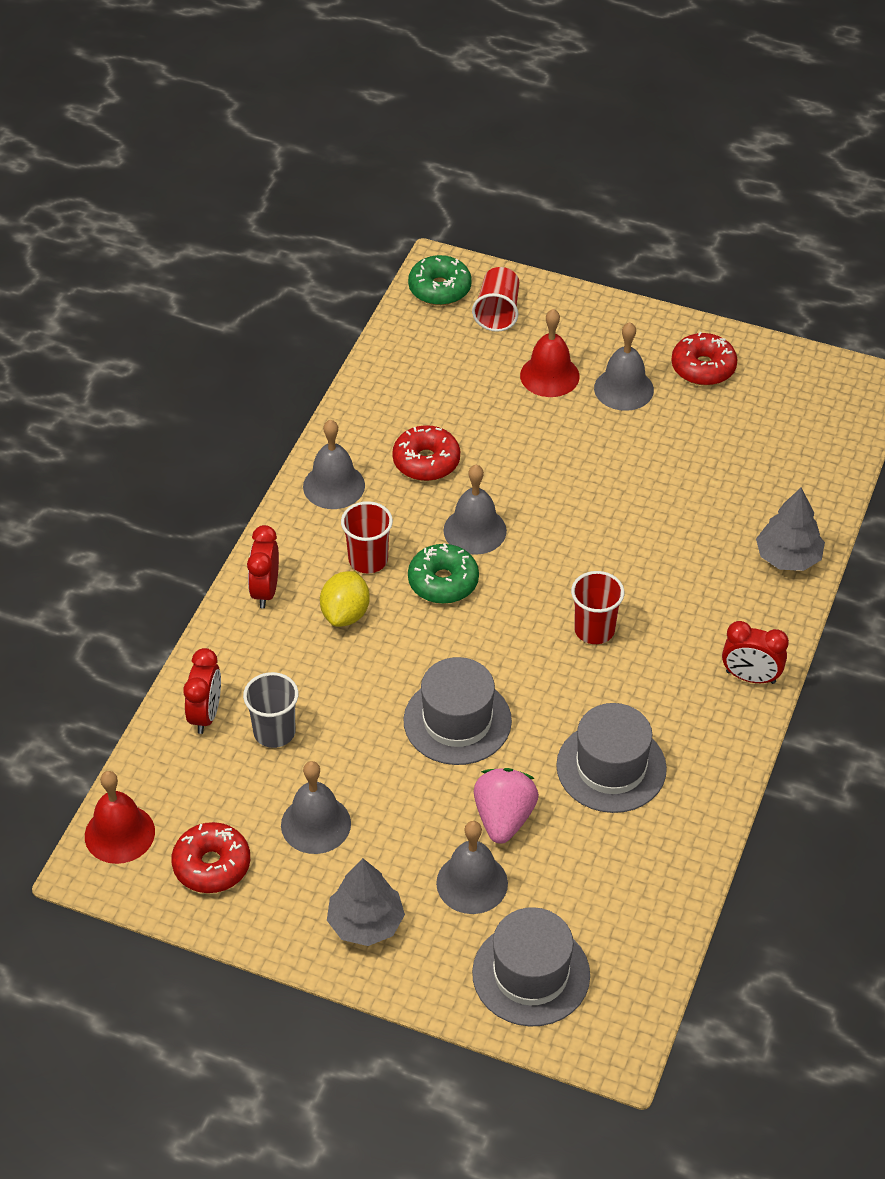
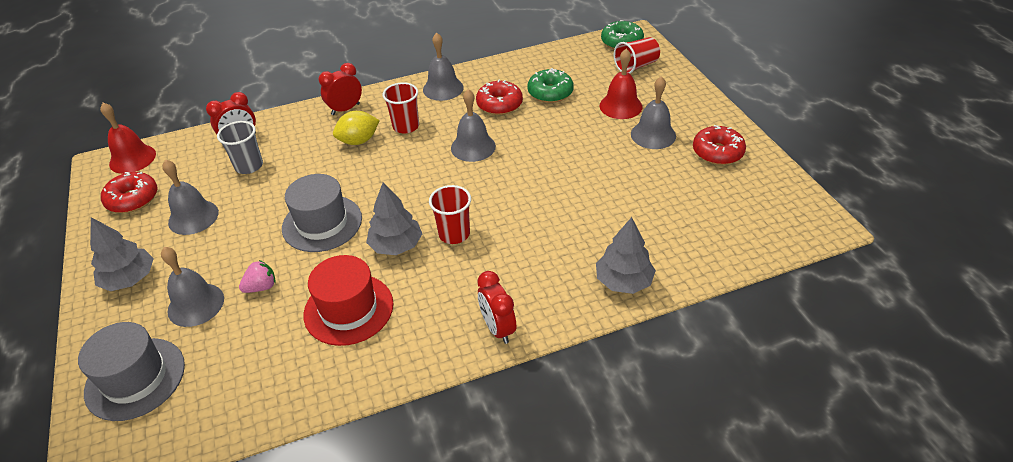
camera: 50 degrees right, 5 degrees down
green donut [408,543,479,604] -> green donut moved to [528,68,574,103]
pink strawberry [474,768,539,844] -> pink strawberry [239,260,276,293], size x0.61
grey hat [556,703,667,813] -> red hat [303,255,393,346]
none -> grey tree [366,183,422,255]

